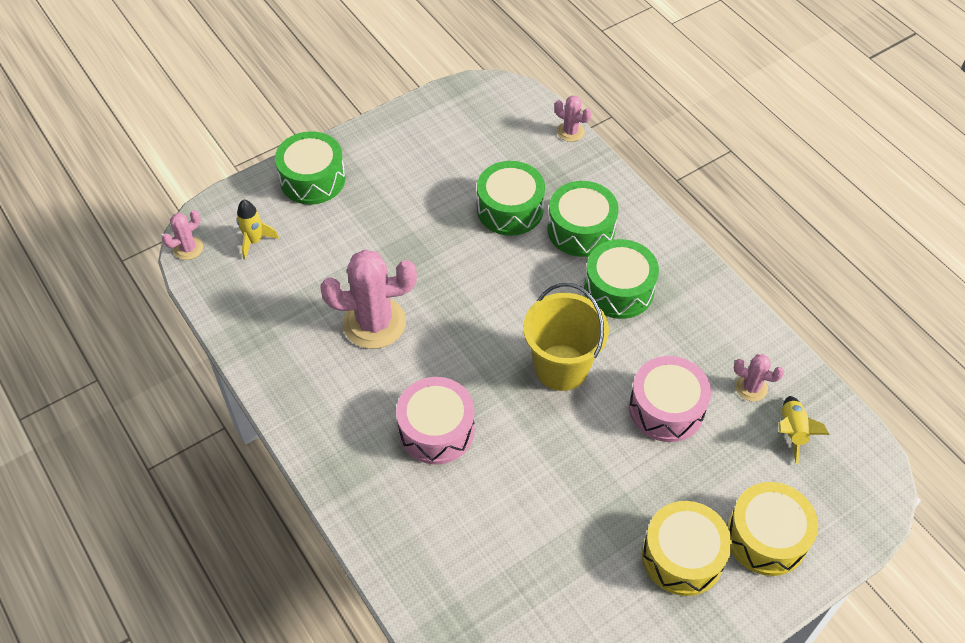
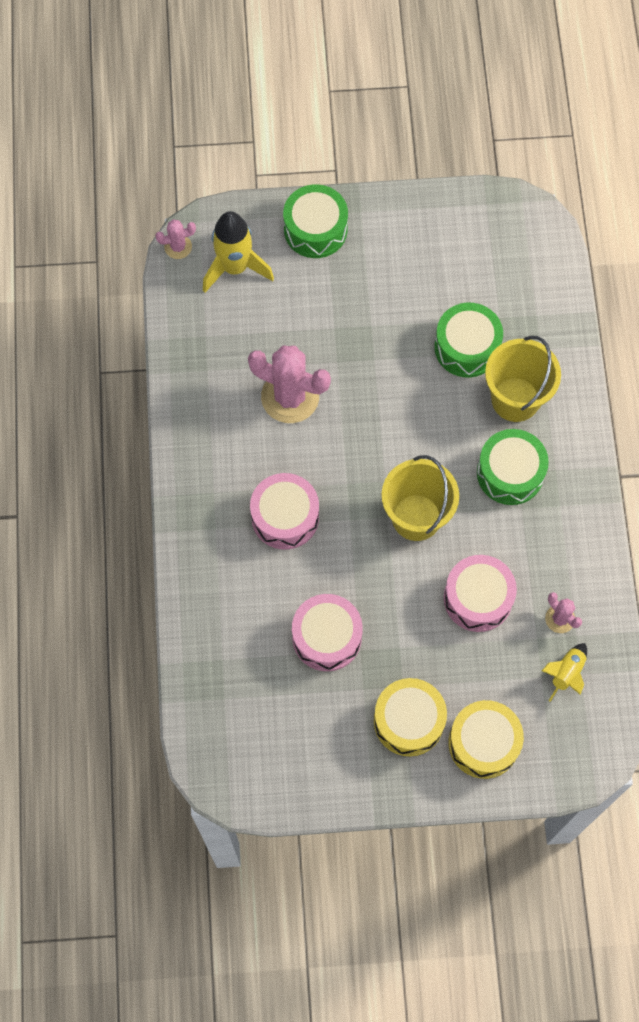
camera: 30 degrees right, 15 degrees up
yellow rocket [236,199,279,260] -> yellow rocket [203,211,274,293], size x1.79
green drum [547,181,619,257] -> yellow bucket [485,336,561,422]
pink cactus [555,95,592,142] -> none
none -> pink drum [292,594,363,671]

